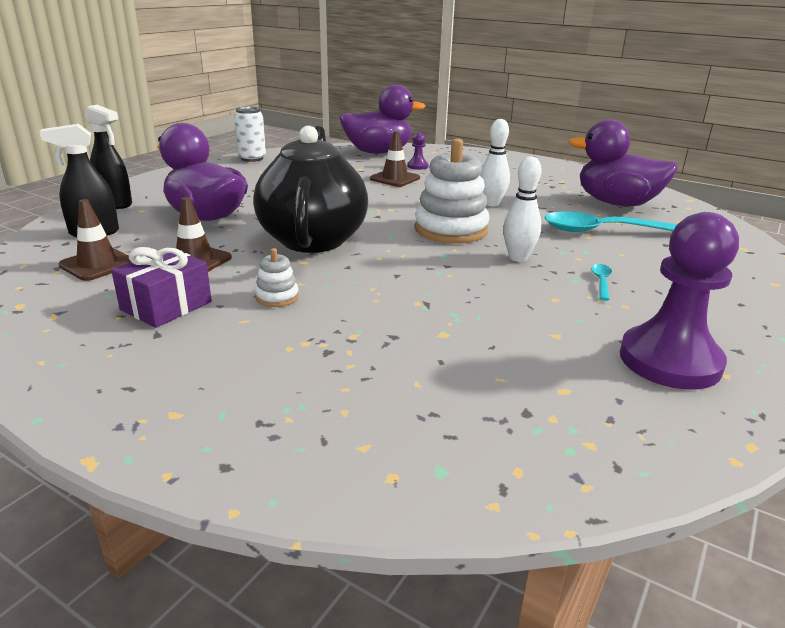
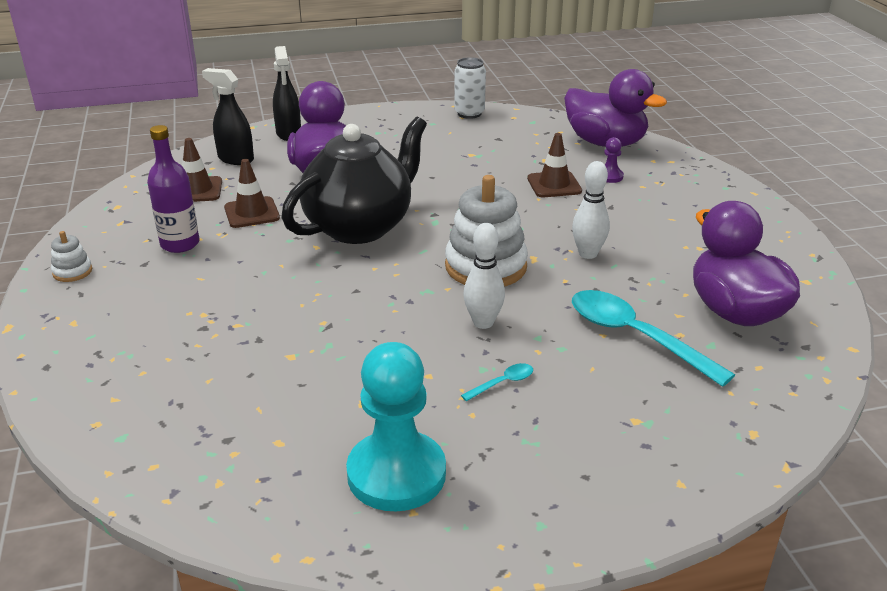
camera: 45 degrees right, 5 degrees up
purple gift [111,247,212,328] -> purple bottle [147,125,200,253]
white stacking toy [255,248,299,307] -> white stacking toy moved to [51,231,92,282]
purple pawn [620,212,739,390] -> turquoise pawn [346,342,446,512]

